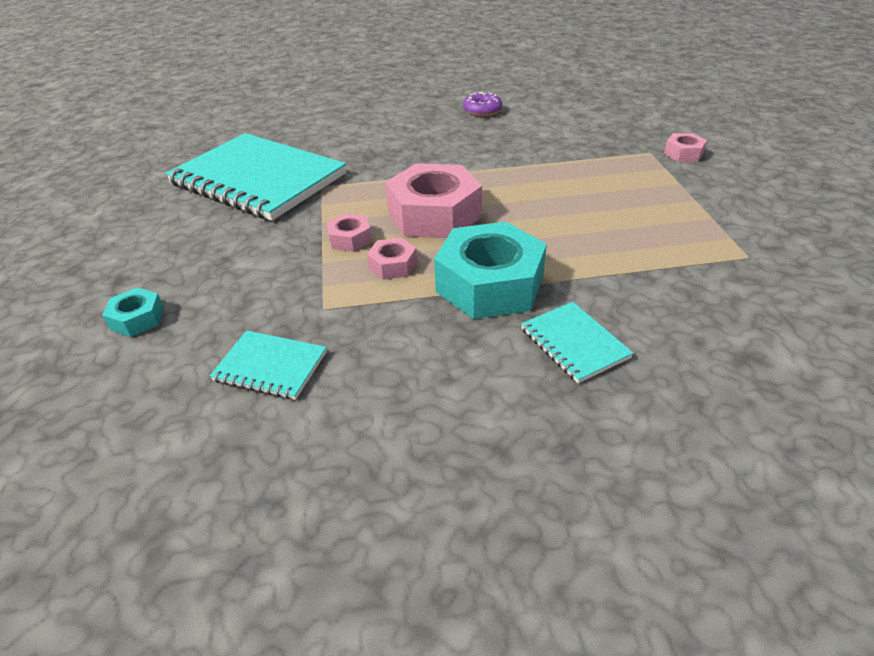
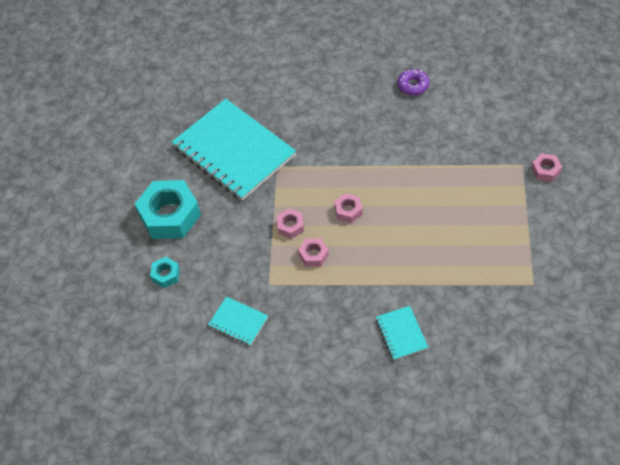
camera: 15 degrees right, 15 degrees up
pink nut [385,163,482,238] -> pink nut [334,193,363,223], size x0.47
turquoise nut [434,222,547,319] -> turquoise nut moved to [135,180,201,239]

